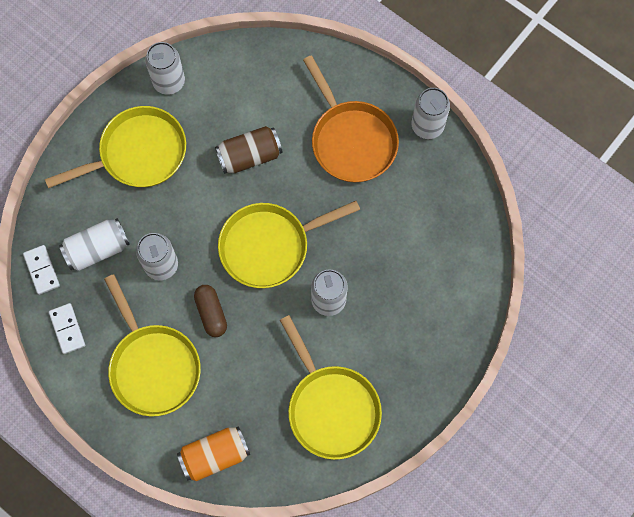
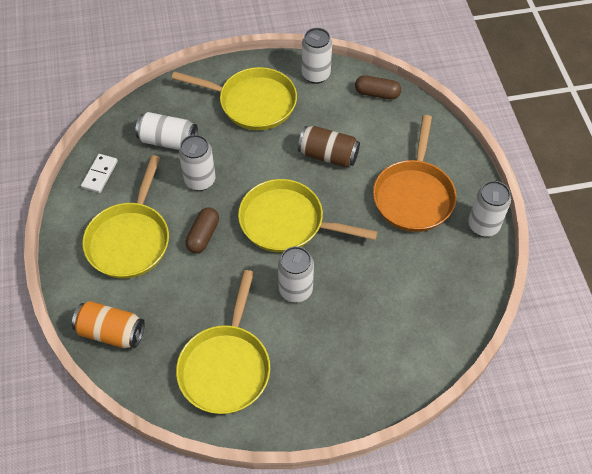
camera: 40 degrees right, 15 degrees down
white domino [23,245,60,295] -> none
none -> brown capsule [355,75,401,100]

